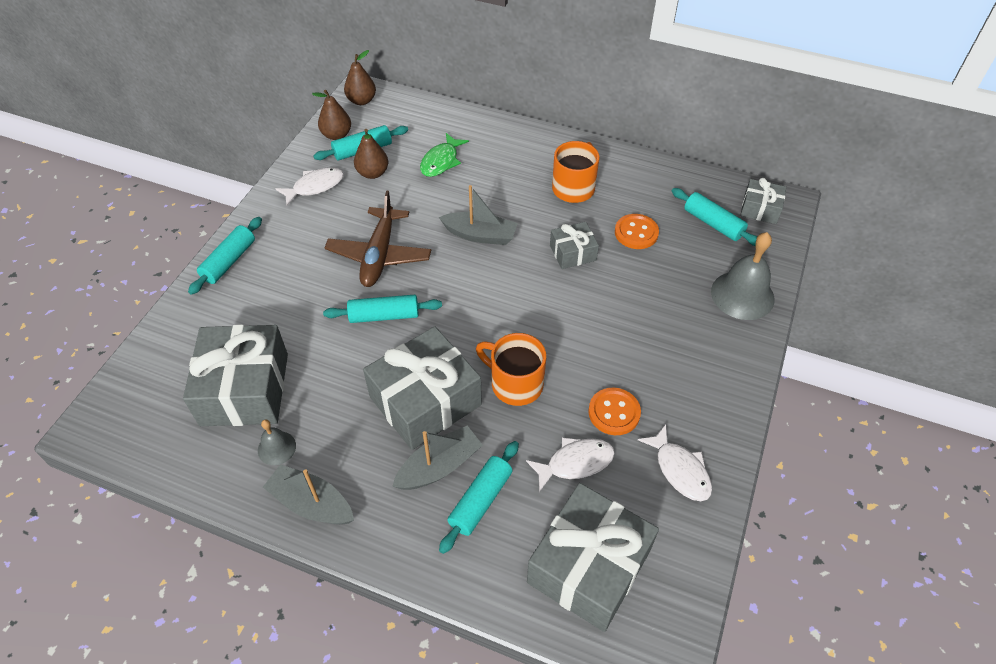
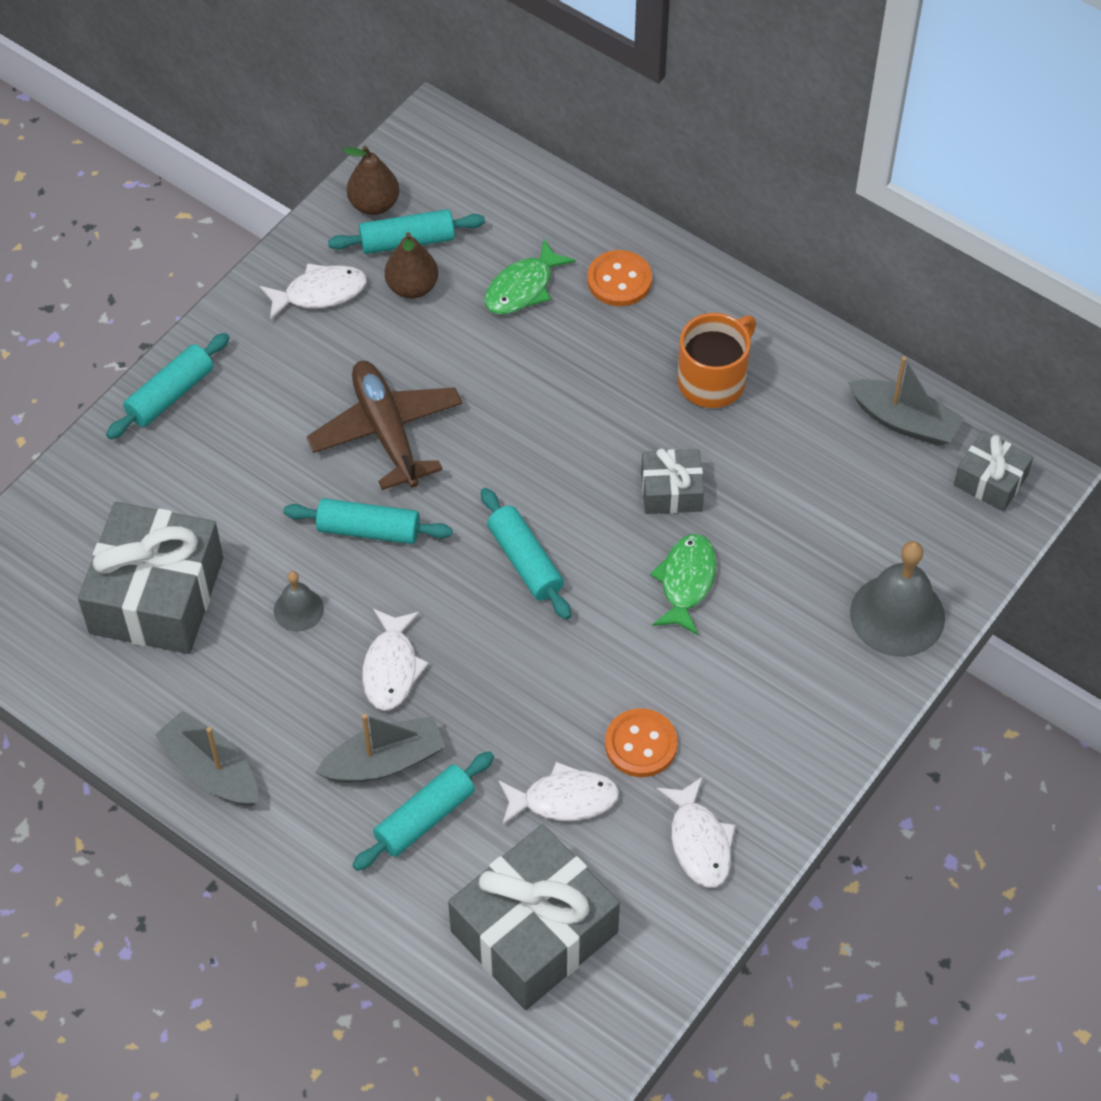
camera: 15 degrees right, 5 degrees up
grey bell [258,419,296,465] -> grey bell moved to [274,571,324,632]
brown plane [325,190,431,287] -> brown plane turned 135 degrees clockwise [306,361,463,490]
brown pear [344,50,376,105] -> none
grey gift [363,326,482,450] -> white fish [362,609,429,711]
grey boat [439,185,518,245] -> grey boat moved to [848,356,964,446]
orange mug [476,333,546,406] -> none
orange button [615,214,659,249] -> orange button moved to [587,250,652,306]
turquoise rolling pin [672,188,758,246] -> turquoise rolling pin moved to [481,488,571,620]
none -> green fish [650,534,717,635]

